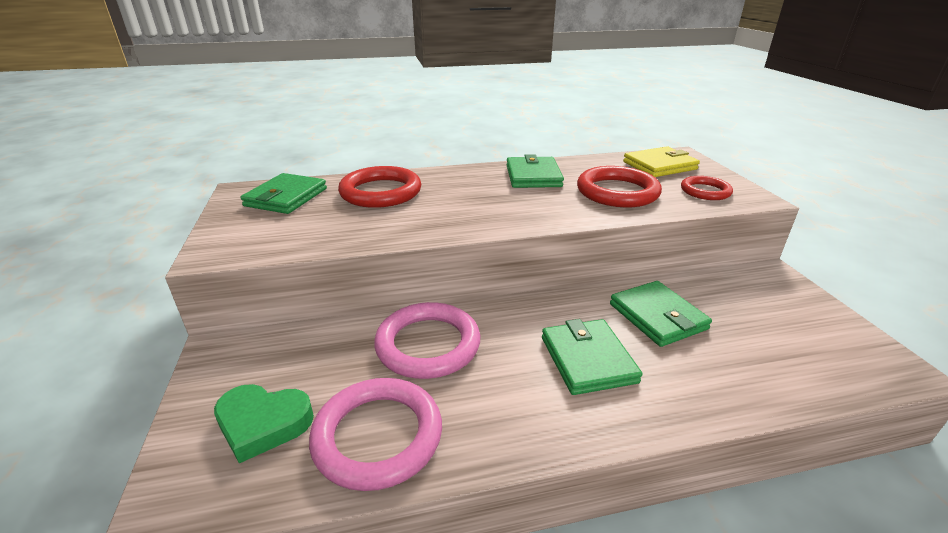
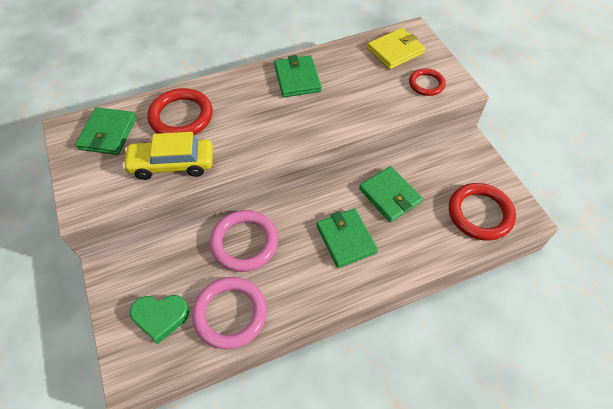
camera: 10 degrees left, 25 degrees up
red ring [577,166,662,207] -> red ring moved to [449,183,516,241]
none -> yellow car [122,132,213,180]

